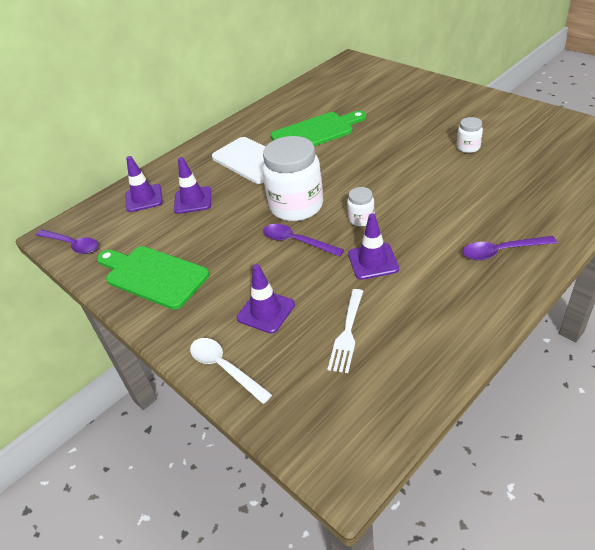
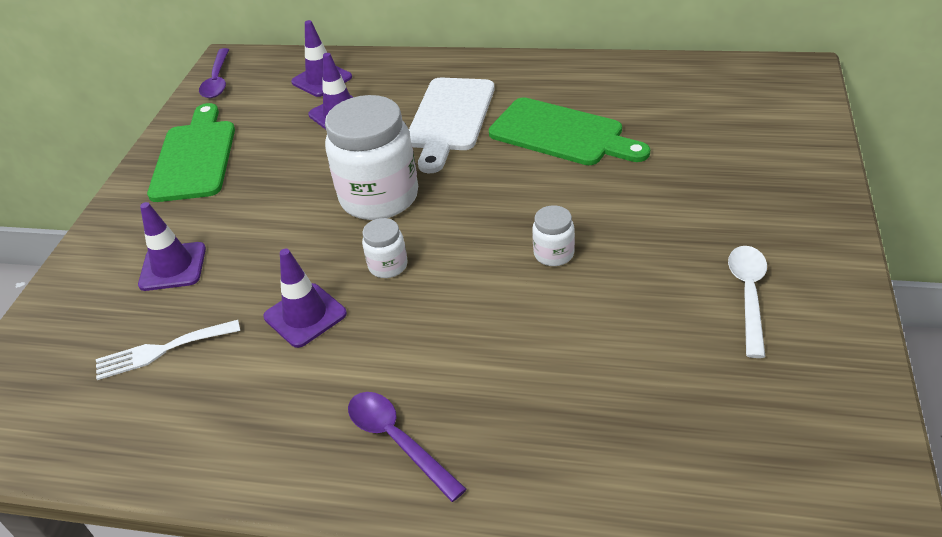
camera: 55 degrees right, 0 degrees up
white spoon [190,338,272,404] -> white spoon moved to [728,246,767,358]
purple spoon [263,224,344,257] -> none
white jar [457,117,483,153] -> white jar moved to [532,205,575,266]

